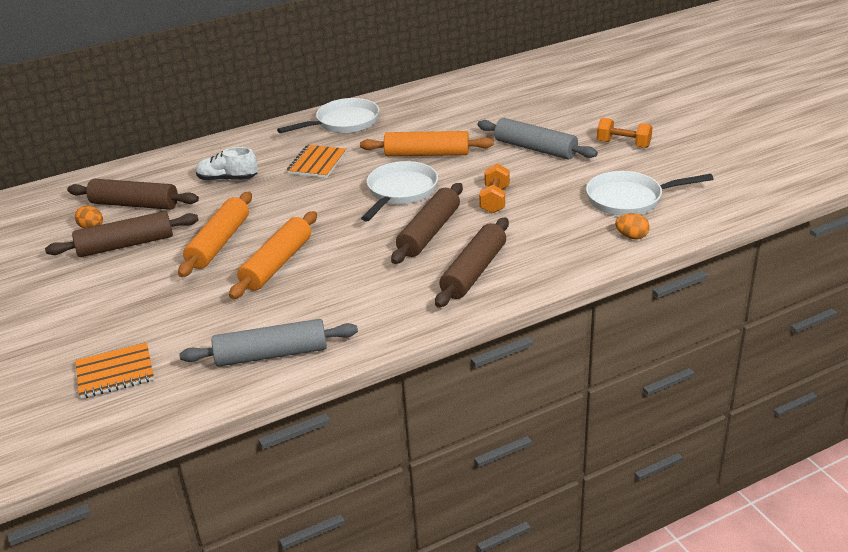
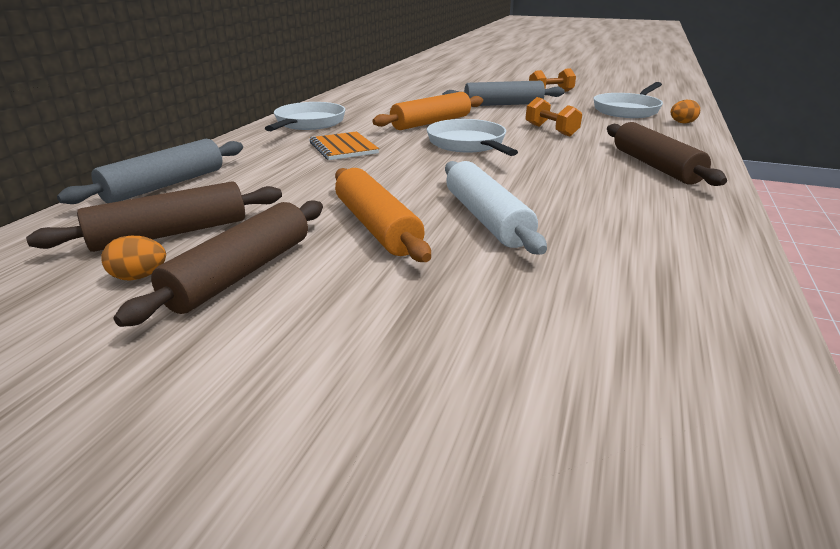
camera: 45 degrees left, 5 degrees down
orange notebook [75,342,154,399] -> none
grey rolling pin [179,319,358,367] -> grey rolling pin moved to [57,139,243,204]
white shoe [196,147,258,181] -> none
orange rolling pin [229,211,317,299] -> white rolling pin [445,161,547,255]
brown rolling pin [391,183,463,264] -> none

